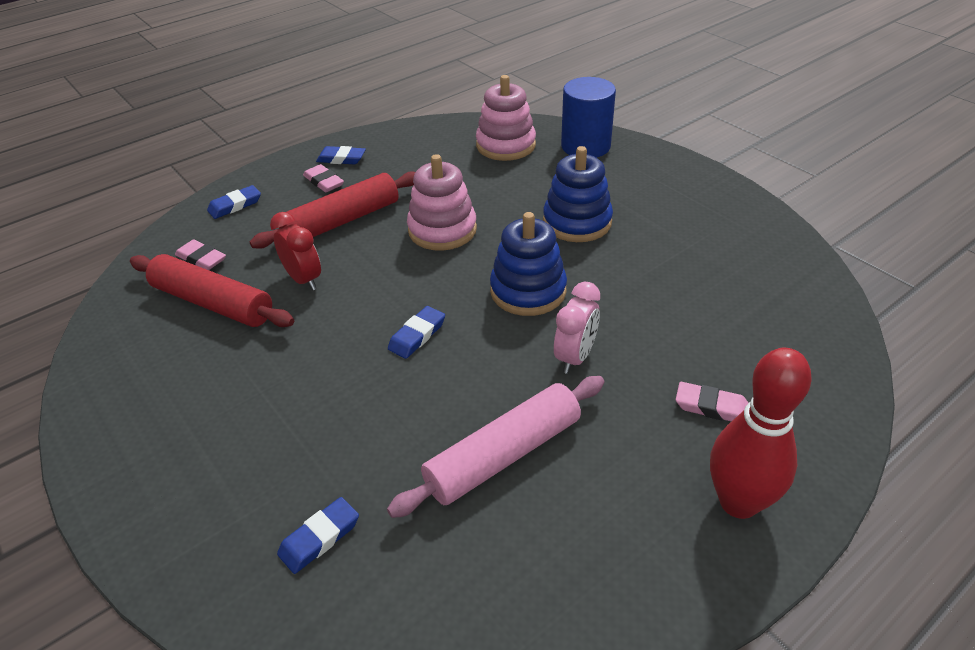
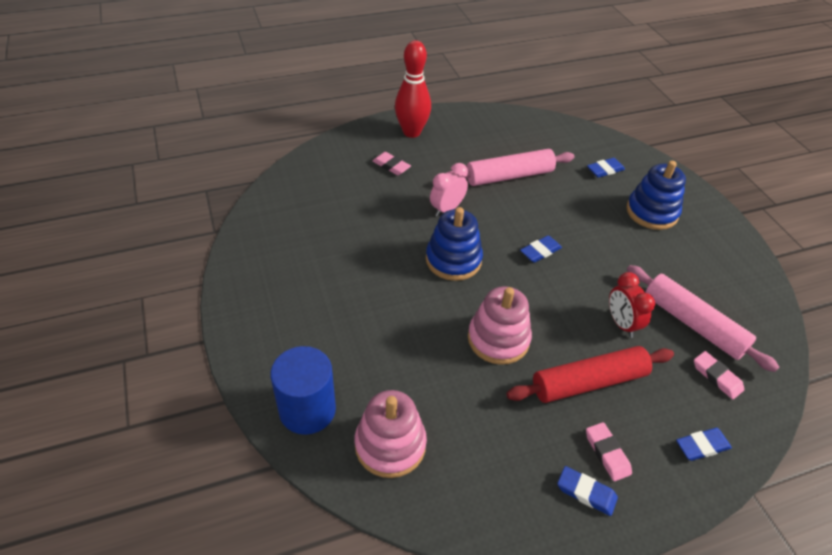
camera: 165 degrees left, 5 degrees up
red rolling pin [130,254,294,327] -> pink rolling pin [627,265,779,372]
blue stacking toy [543,146,613,242] -> blue stacking toy moved to [626,161,686,230]

